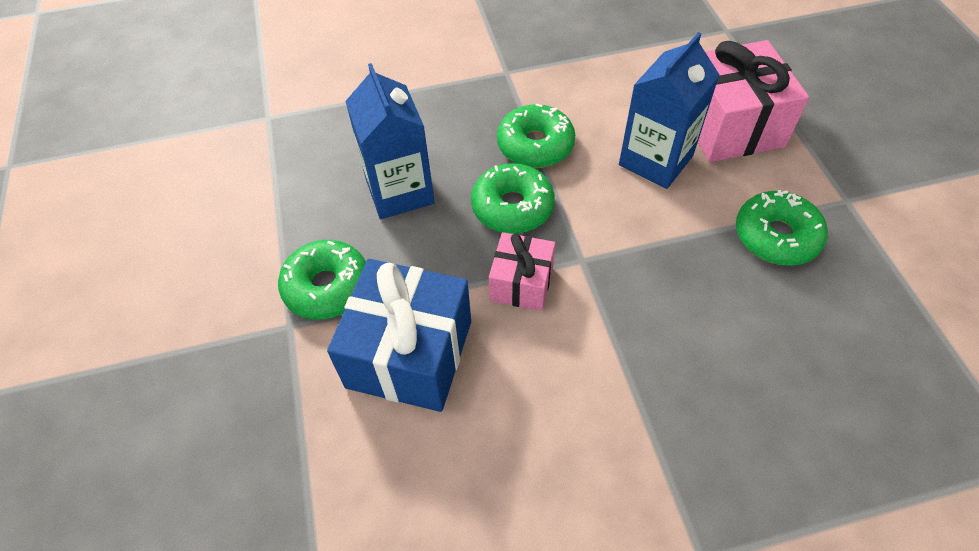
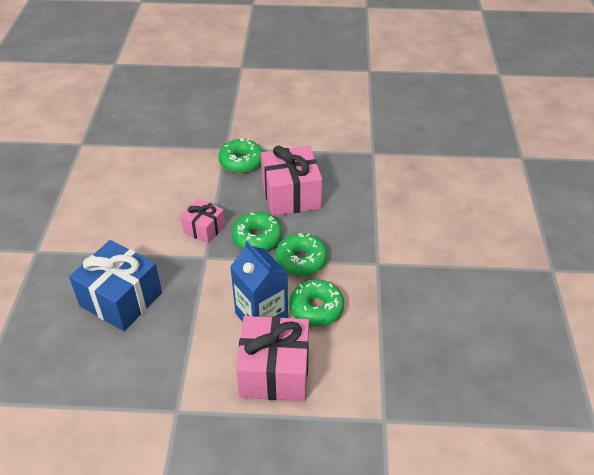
camera: 105 degrees right, 10 degrees down
blue gift [327,259,471,412] -> blue gift moved to [69,240,162,331]
blue carton [345,63,435,219] -> pink gift [261,146,322,216]
green donut [736,190,828,266] -> green donut moved to [289,279,344,327]

